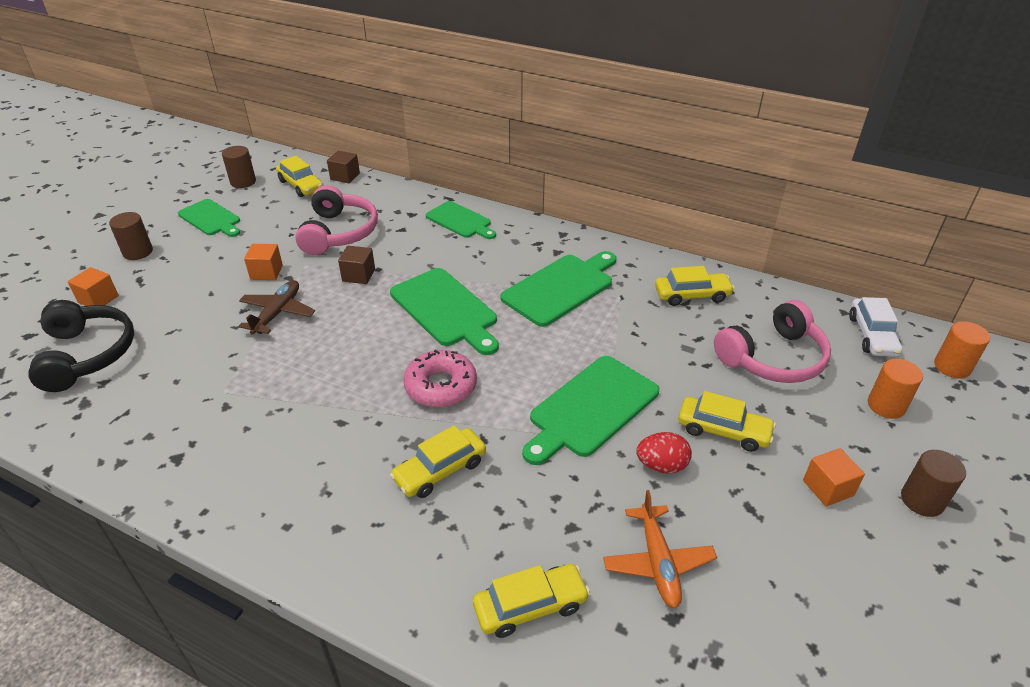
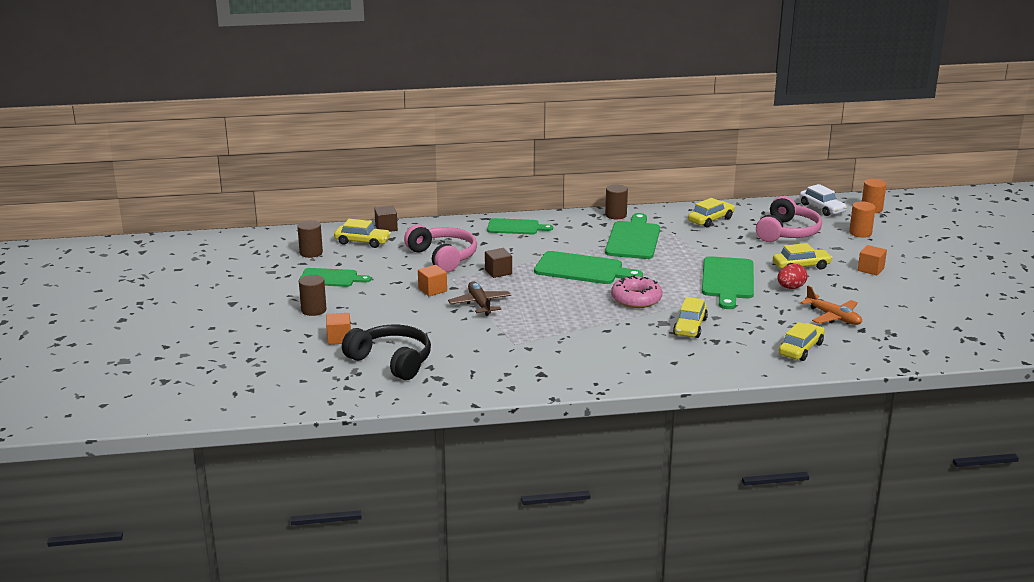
camera: 35 degrees left, 15 degrees down
brown cylinder [901,450,966,517] -> brown cylinder moved to [605,185,628,219]

